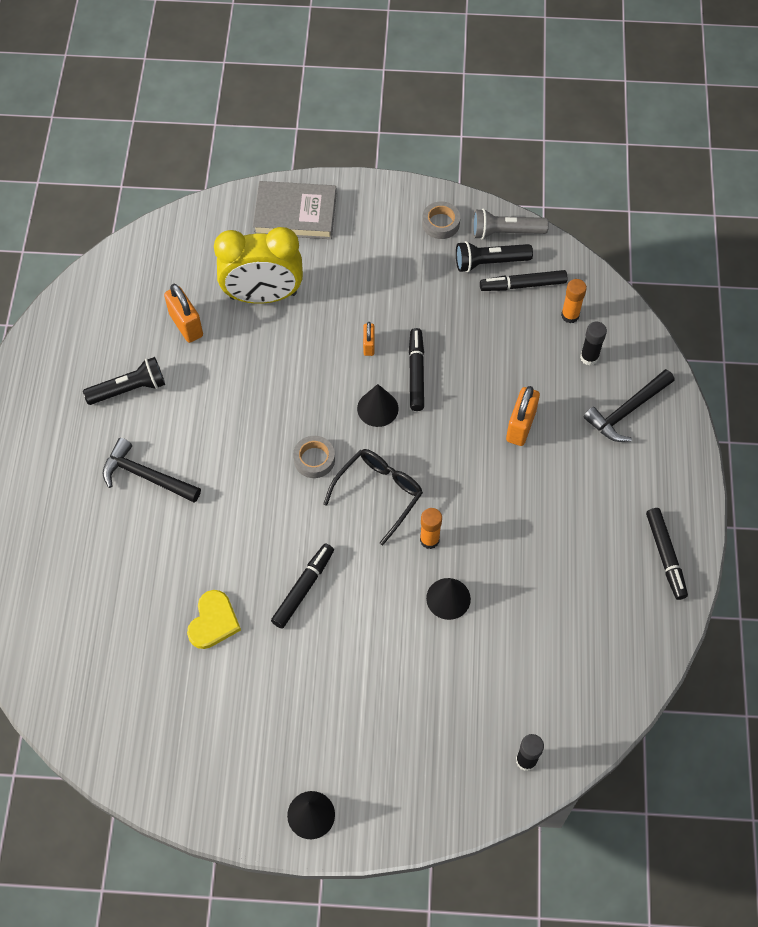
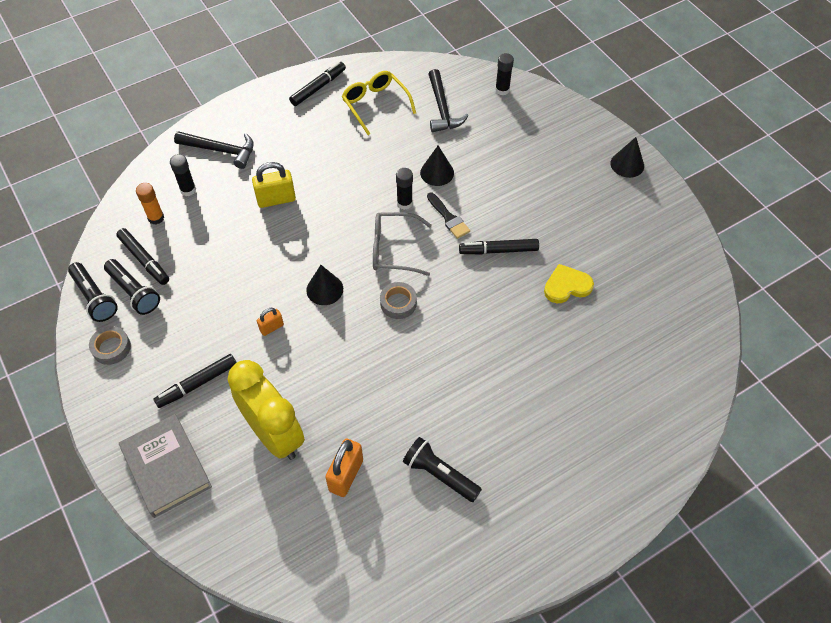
camera: 125 degrees left, 5 degrees down
black hammer [102,438,201,503] -> black hammer moved to [428,69,468,132]
black glasses [323,449,423,545] -> grey glasses [373,212,432,276]
black marker [409,328,424,411] -> black marker moved to [153,354,237,408]
orange glue stick [420,508,442,549] -> black glue stick [396,168,413,210]
grey flashlight [472,209,549,240] -> black flashlight [68,262,118,322]
orange padlock [506,386,540,446] -> yellow padlock [252,162,296,208]
none -> yellow glasses [342,71,416,135]
none -> black brush [427,192,470,239]

